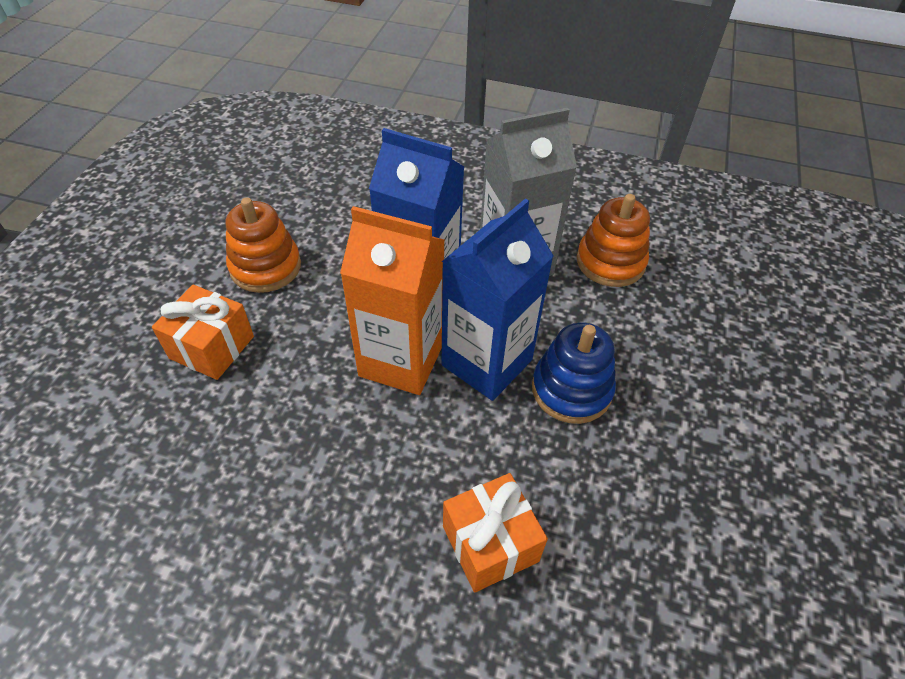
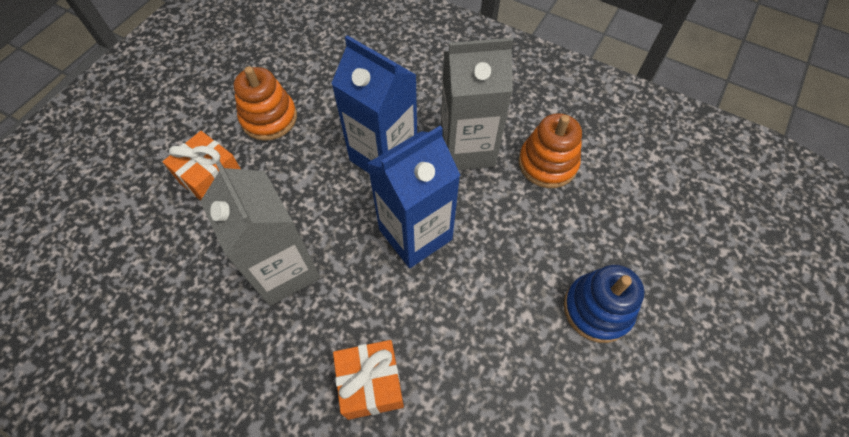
camera: 15 degrees right, 10 degrees up
orange carton [340,206,445,395] -> none
blue stacking toy [532,322,616,424] -> blue stacking toy moved to [564,265,644,343]
none -> grey carton [200,161,321,306]

